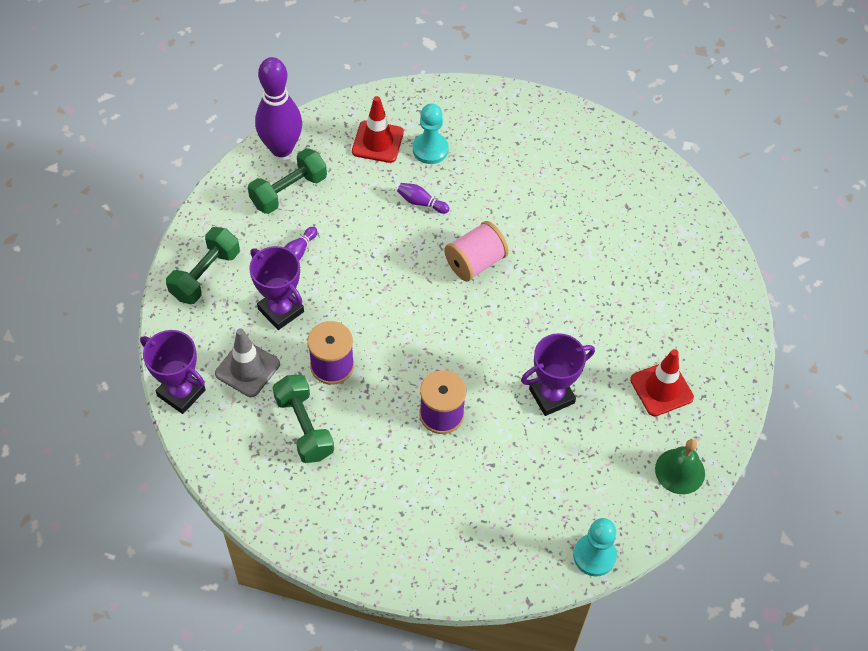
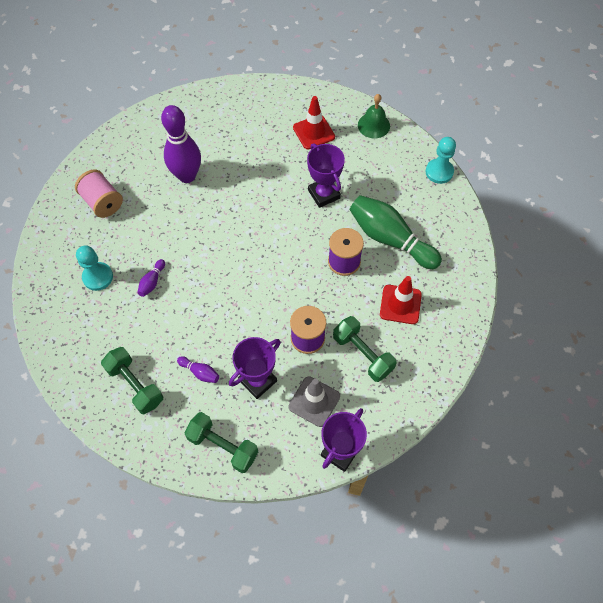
camera: 90 degrees left, 5 degrees up
purple bowling pin [255,57,302,157] -> purple bowling pin moved to [161,105,201,183]
green dumbbell [273,374,334,463] -> green dumbbell turned 75 degrees clockwise [333,316,397,382]
red traffic cone [352,96,404,163] -> red traffic cone moved to [380,276,422,324]
pink spool [444,221,509,281] -> pink spool moved to [75,169,123,218]
none -> green bowling pin [350,195,442,269]

